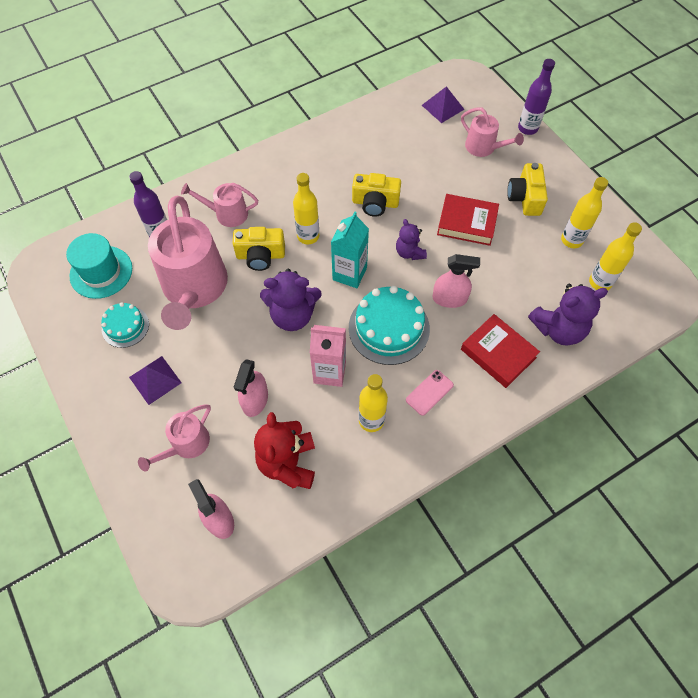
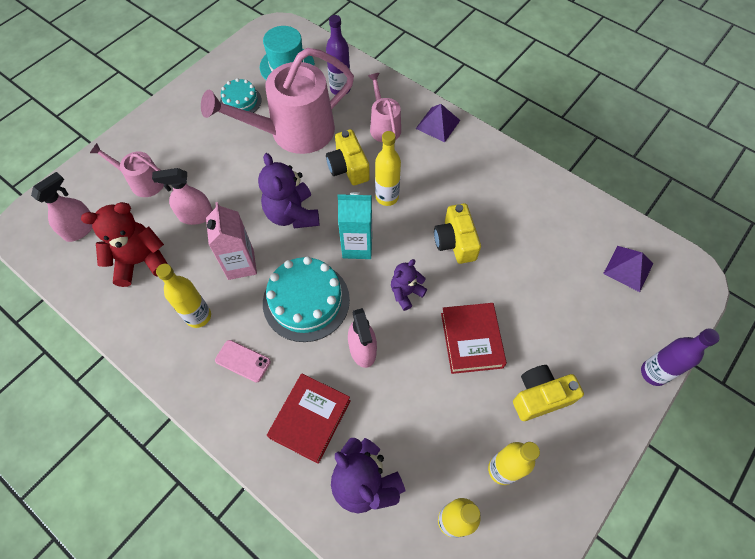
camera: 70 degrees right, 0 degrees up
purple pyramid [129,356,182,405] -> purple pyramid moved to [416,104,460,142]
pink watering can [461,108,524,157] -> none

